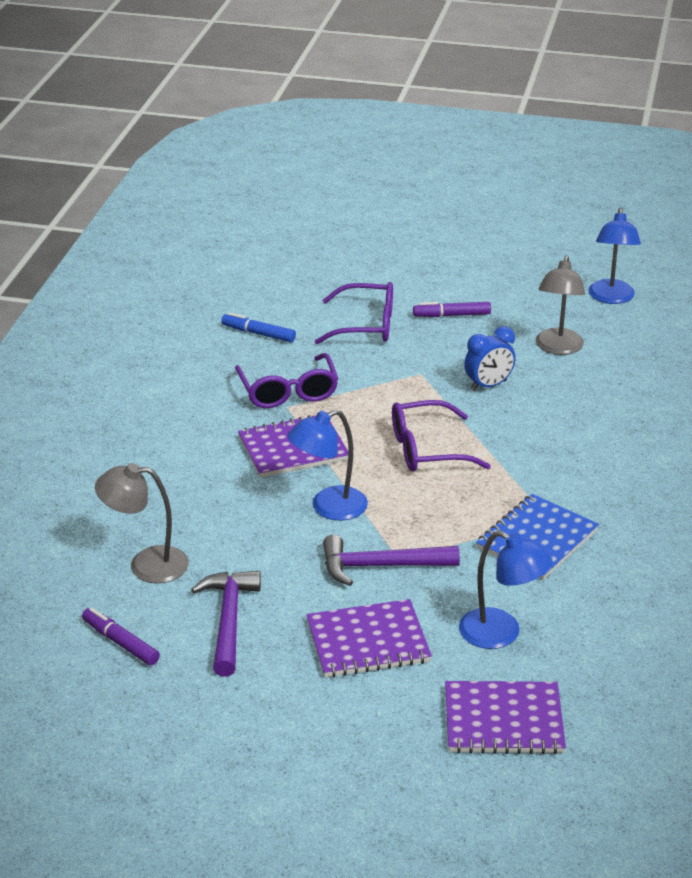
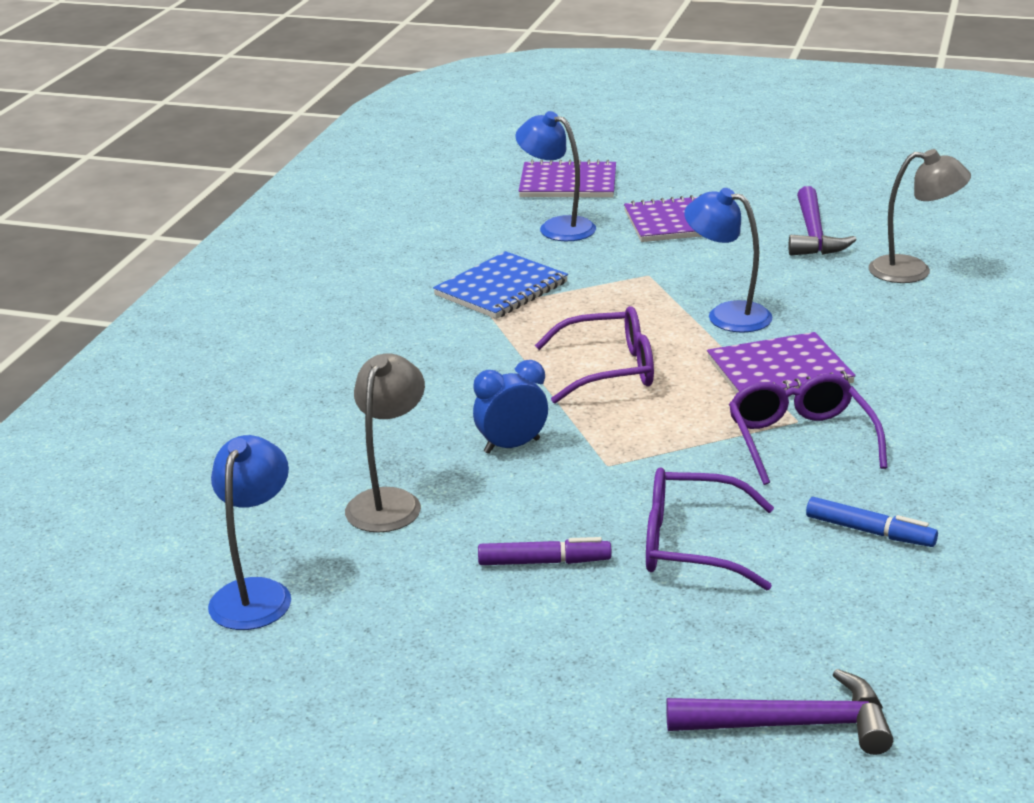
camera: 175 degrees left, 5 degrees down
purple marker [82,607,160,665] -> none
blue lamp [288,410,368,521] -> blue lamp turned 120 degrees counterclockwise [684,188,772,333]
purple hammer [323,535,460,586] -> purple hammer moved to [666,669,893,755]

